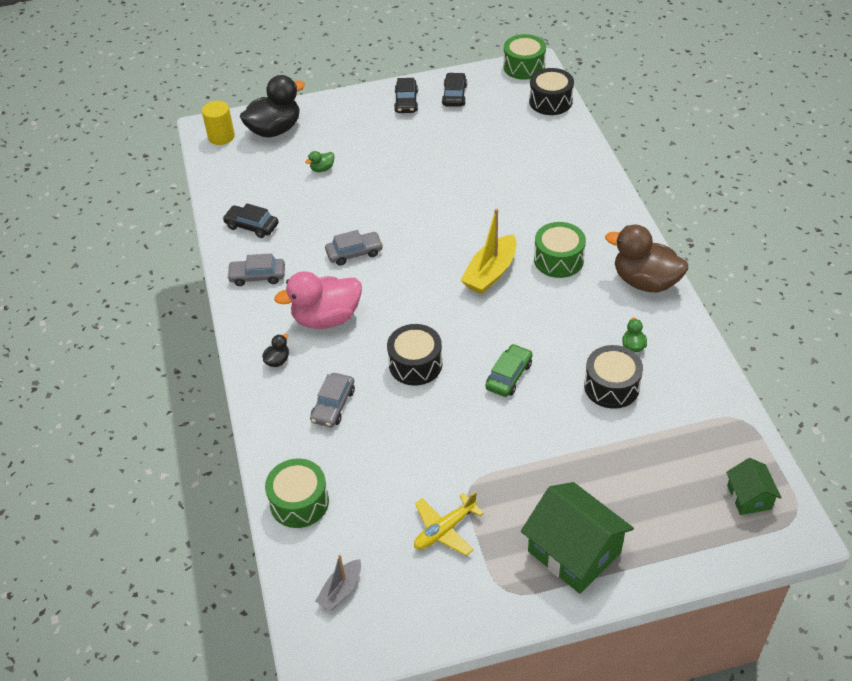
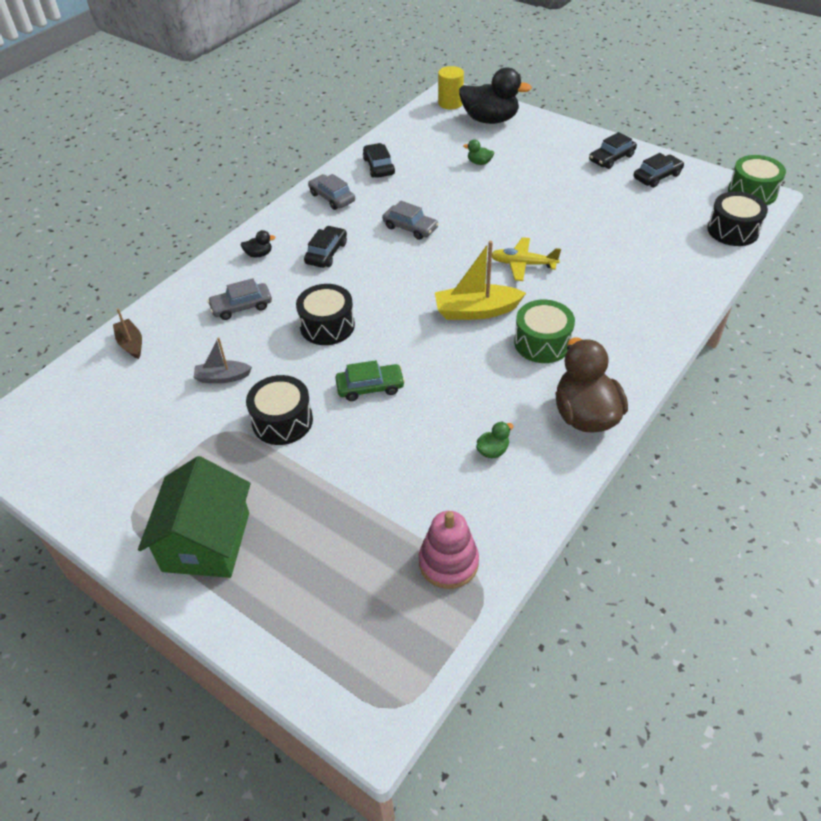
camera: 50 degrees right, 0 degrees up
green drum [265,459,329,528] -> brown boat [113,308,142,359]
pink duck [274,271,362,329] -> black car [304,226,347,268]
grey boat [315,555,361,611] -> grey boat moved to [194,337,252,383]
yellow plane [414,491,484,556] -> yellow plane moved to [492,237,561,281]
black drum [584,345,643,409] -> black drum moved to [246,375,313,445]
green house [726,458,782,515] -> none
none -> pink stacking toy [419,511,479,589]

